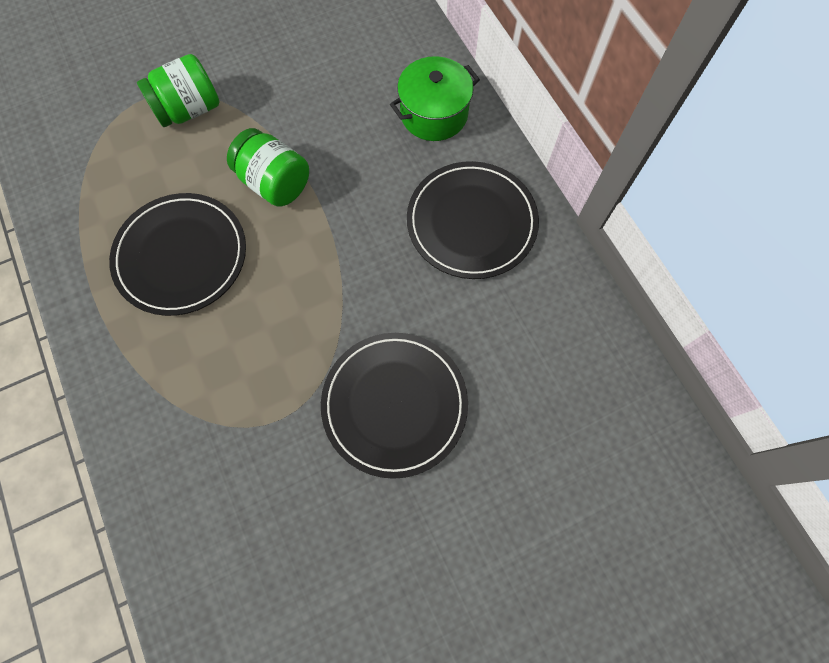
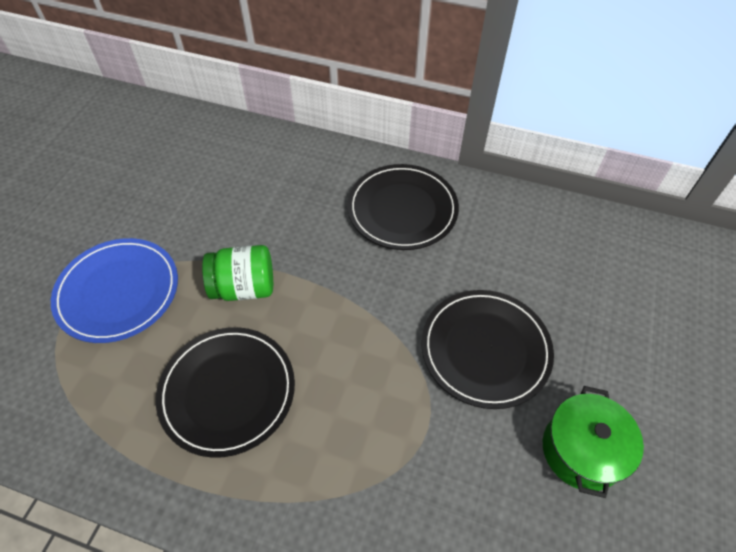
camera: 45 degrees left, 15 degrees down
green jar [137,54,220,127] -> blue plate [51,238,178,343]
green pot [390,56,480,141] -> green pot moved to [543,386,644,498]

